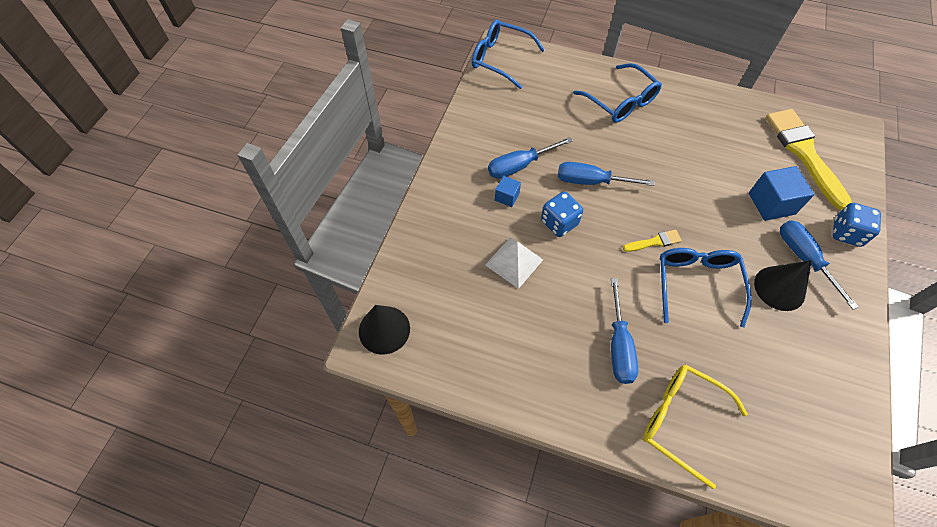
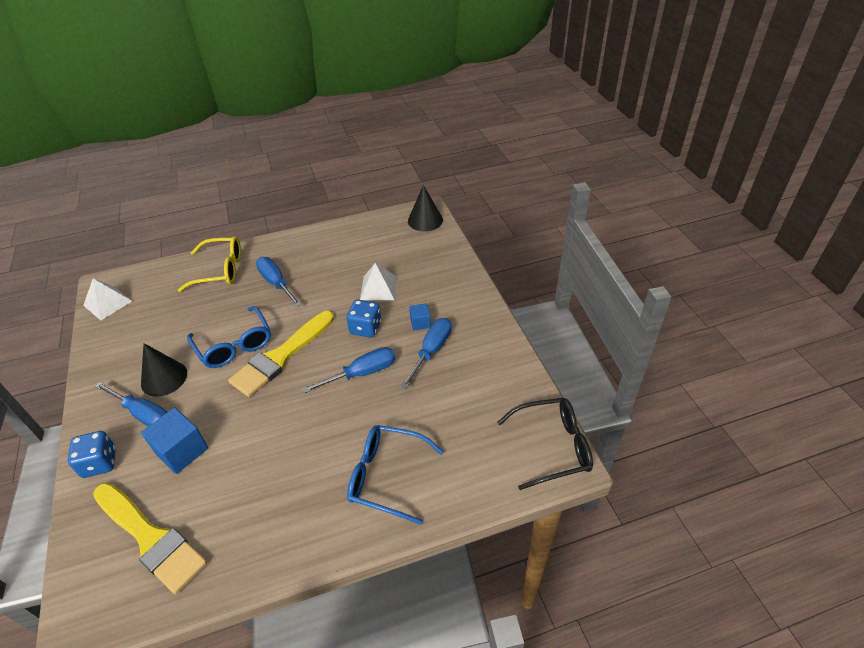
camera: 145 degrees right, 15 degrees down
blue glasses [472,20,545,89] -> black glasses [497,398,593,490]
yellow brush [623,230,682,252] -> yellow brush [228,311,334,397], size x2.29
none -> white pyramid [83,278,132,320]

